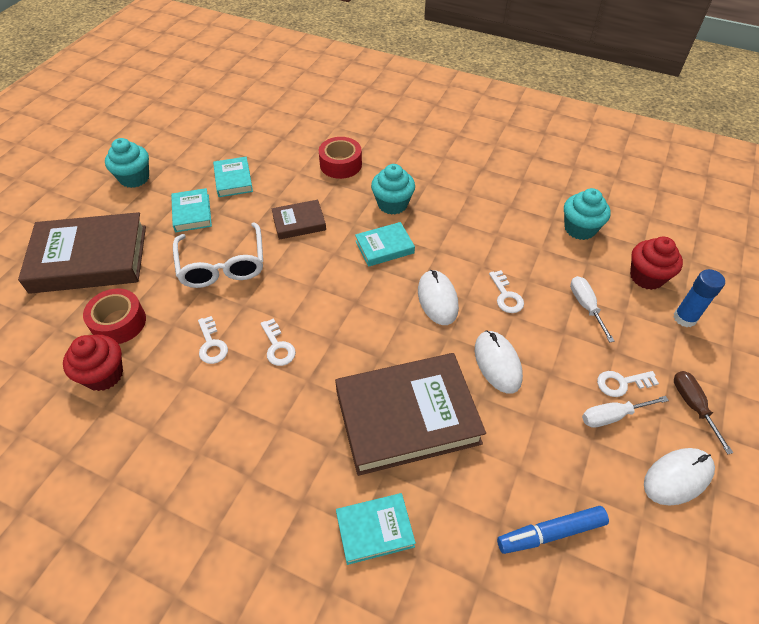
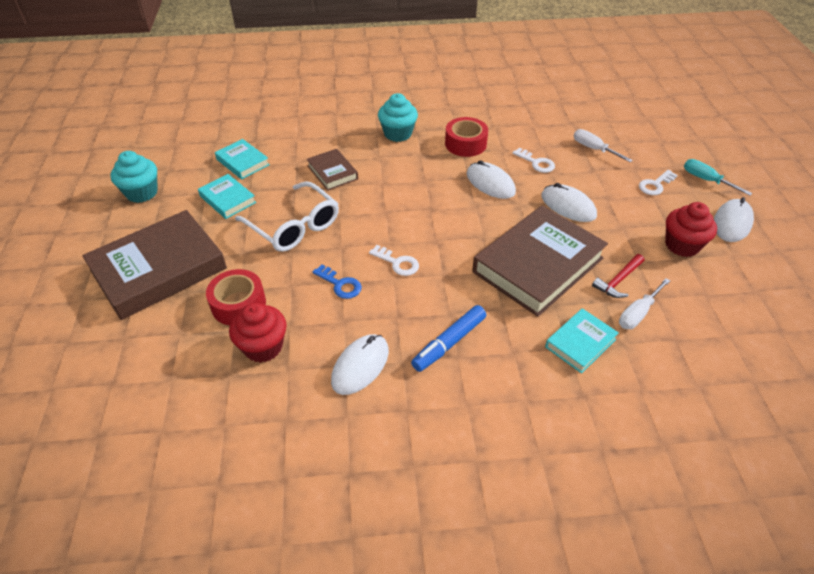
camera: 30 degrees left, 5 degrees down
white key [198,316,228,364] -> blue key [312,264,362,299]
brown book [271,200,326,240] -> brown book turned 75 degrees counterclockwise [307,149,358,191]
red tape [318,137,362,179] -> red tape moved to [445,117,488,157]
turquoise book [355,222,415,267] -> none
blue marker [497,506,609,554] -> blue marker moved to [411,305,486,372]
turquoise cupcake [564,188,611,240] -> none
white screwdriver [582,396,669,428] -> white screwdriver moved to [619,278,670,329]
red cupcake [630,237,683,290] -> red cupcake moved to [665,202,717,257]
blue glue stick [674,269,725,327] -> none
brown screwdriver [674,371,733,454] -> turquoise screwdriver [684,159,752,196]
none -> white mouse [331,334,389,395]
none -> red hammer [592,254,644,298]

